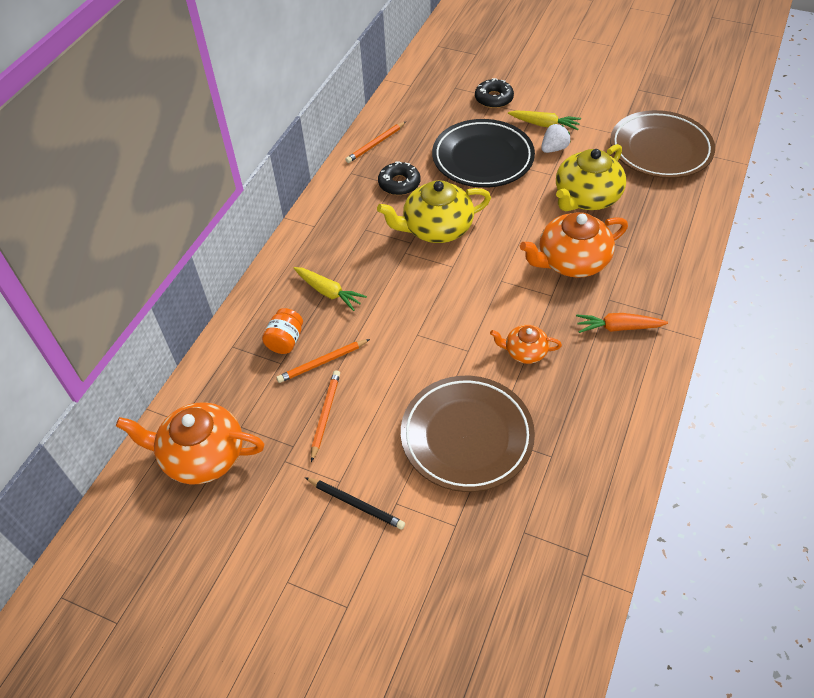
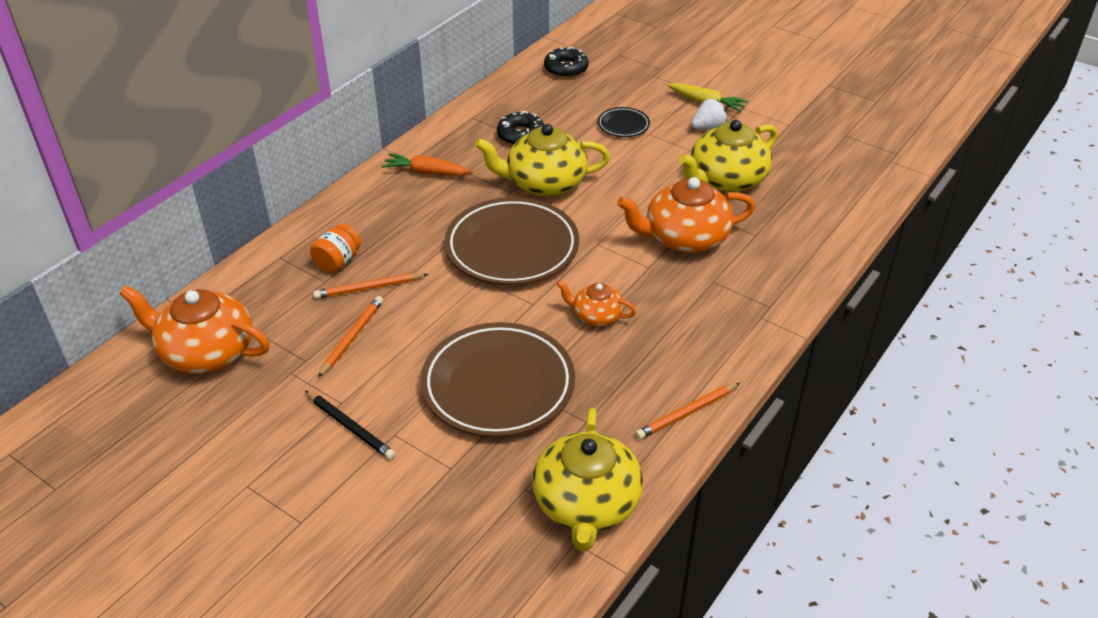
camera: 10 degrees right, 10 degrees down
yellow carrot [294,267,367,311] -> none
orange pencil [345,122,406,163] -> orange pencil moved to [635,383,740,439]
black plate [432,119,535,188] -> black plate [598,107,650,137], size x0.45
black donut [475,78,514,108] -> black donut moved to [544,47,589,78]
orange carrot [576,313,668,333] -> orange carrot moved to [382,153,472,176]
brown plate [610,110,715,179] -> brown plate moved to [444,197,579,285]
none -> yellow teapot [532,408,643,551]

